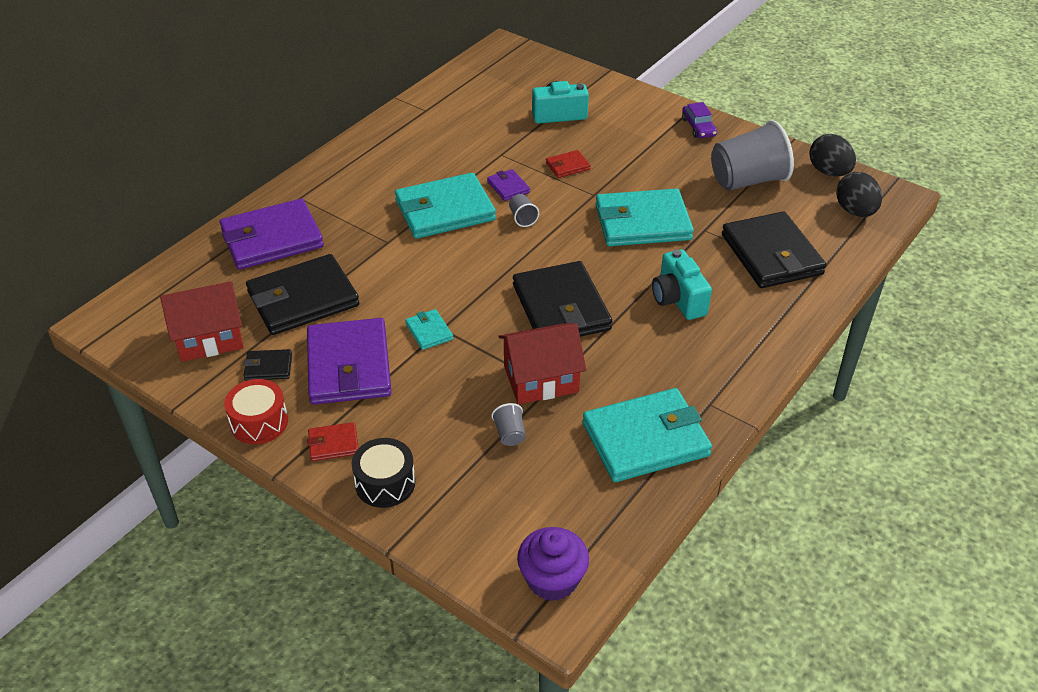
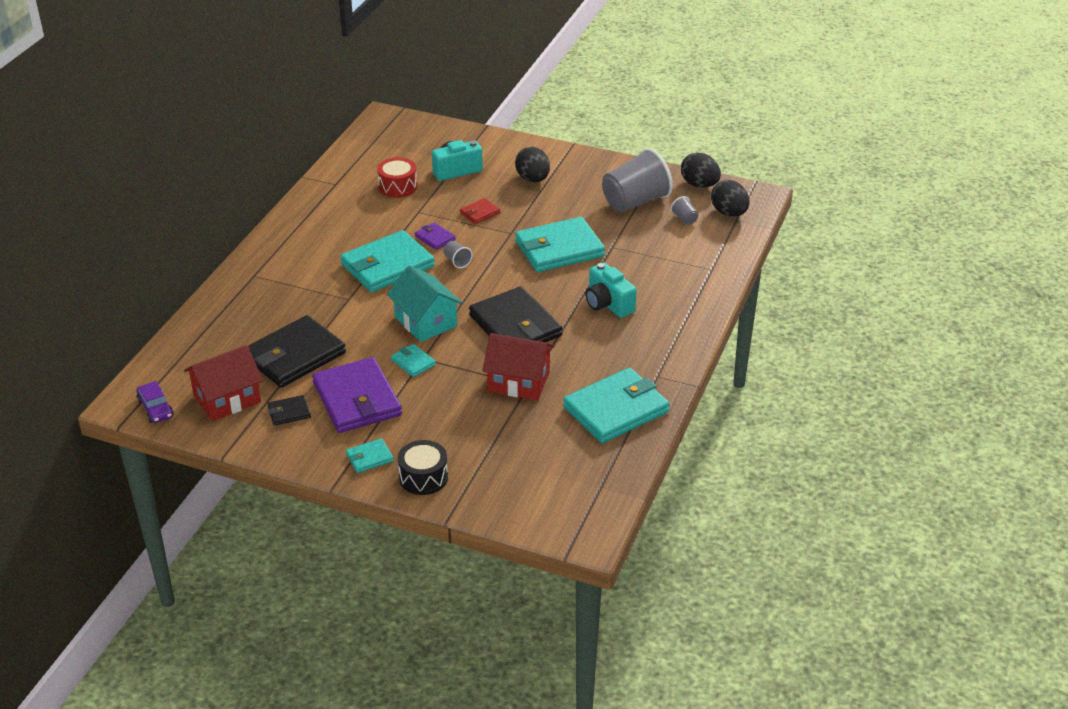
camera: 15 degrees left, 5 degrees down
purple wallet [220,198,324,270] -> none
red drum [224,379,288,444] -> red drum moved to [377,157,417,198]
red wallet [307,422,358,461] -> turquoise wallet [346,438,394,473]
grey cup [492,403,526,446] -> grey cup moved to [671,196,699,225]
red house [498,323,586,404] -> red house turned 45 degrees clockwise [482,333,554,400]
purple cupcake [517,527,589,601] -> none
purple car [682,102,717,138] -> purple car moved to [136,381,174,423]
black wallet [722,211,826,288] -> none
none -> turquoise house [387,265,462,342]
none -> black egg [515,147,550,183]

